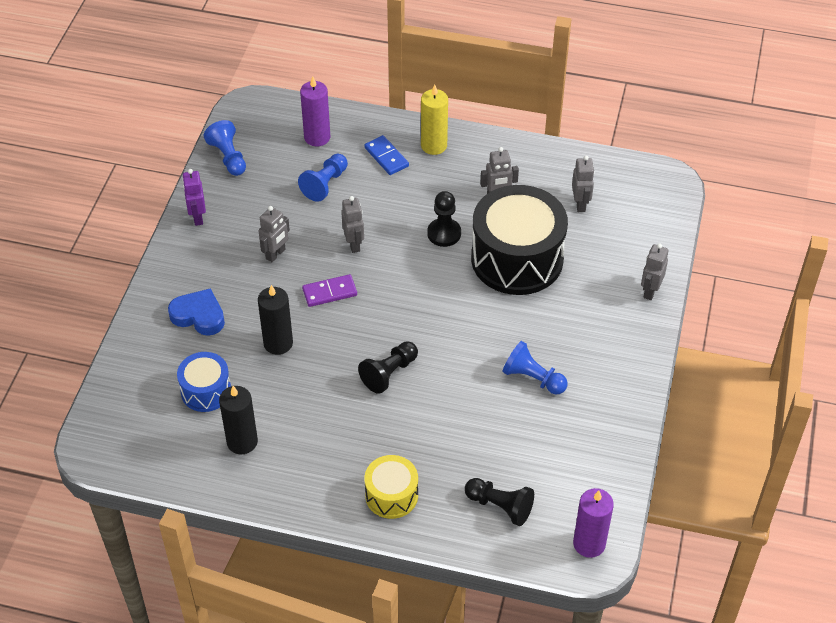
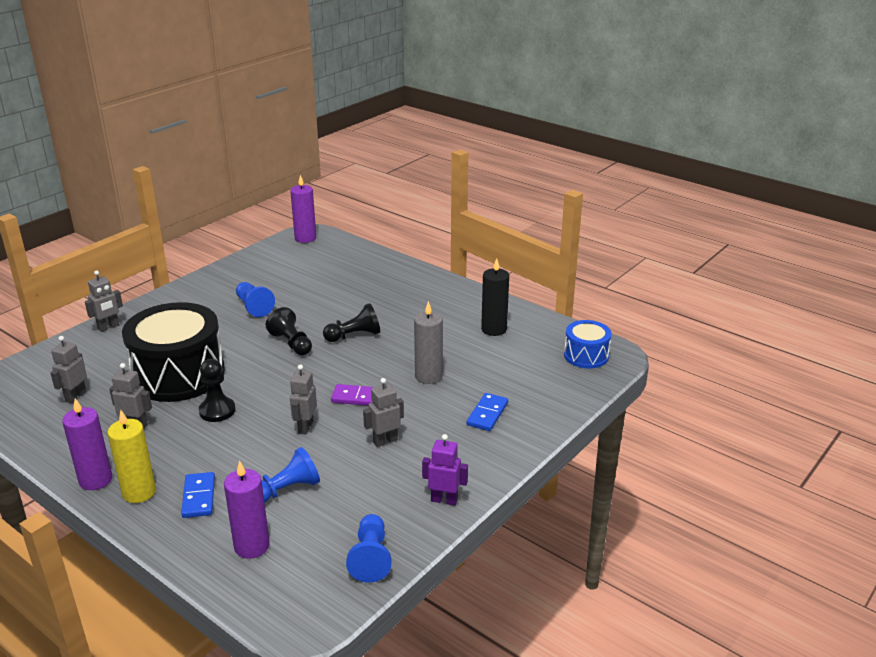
camera: 155 degrees left, 20 degrees down
blue heart [168,288,225,336] -> blue domino [467,393,508,431]
blue drum [177,352,231,412] -> blue drum moved to [564,320,612,368]
purple robot [182,169,206,226] -> purple robot turned 90 degrees counterclockwise [422,434,468,506]
black candle [258,285,293,355] -> grey candle [414,301,443,384]
yellow drum [364,455,418,519] -> none
black pawn [465,478,534,526] -> black pawn moved to [266,307,312,355]
none -> purple candle [62,398,112,490]

